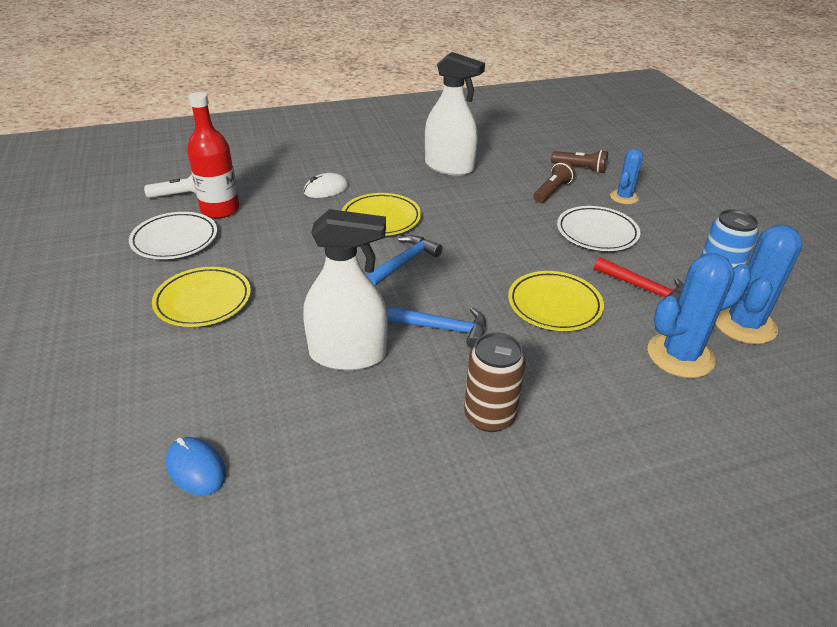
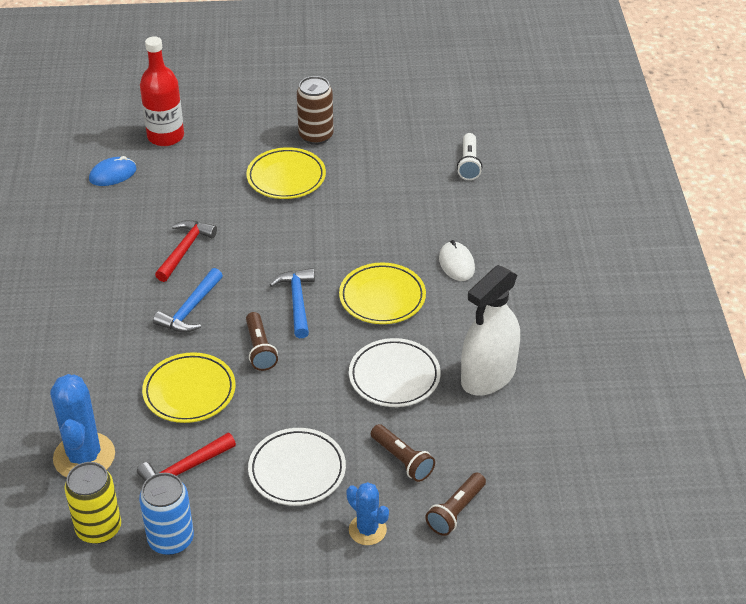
camera: 105 degrees right, 5 degrees up
white plate [129,212,217,259] -> white plate moved to [349,338,441,407]
red bottle [187,92,239,218] -> red bottle moved to [140,36,184,146]
white spray bottle [303,209,387,371] -> red hammer [155,220,217,282]
blue hammer [366,235,442,286] -> blue hammer turned 150 degrees counterclockwise [270,268,315,338]
brown can [464,332,526,432] -> brown can moved to [297,76,334,145]
blue cactus [715,225,802,344] -> yellow can [64,462,121,544]
none -> brown flashlight [246,312,278,371]

